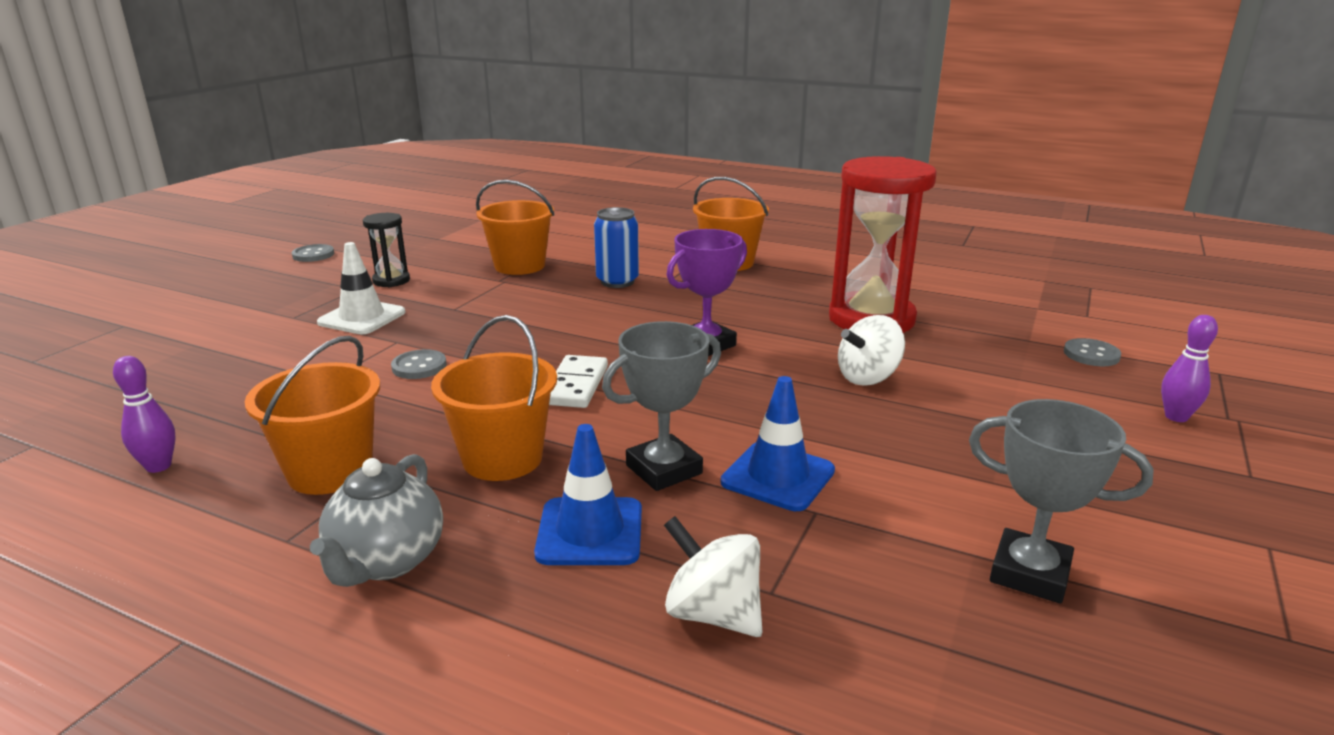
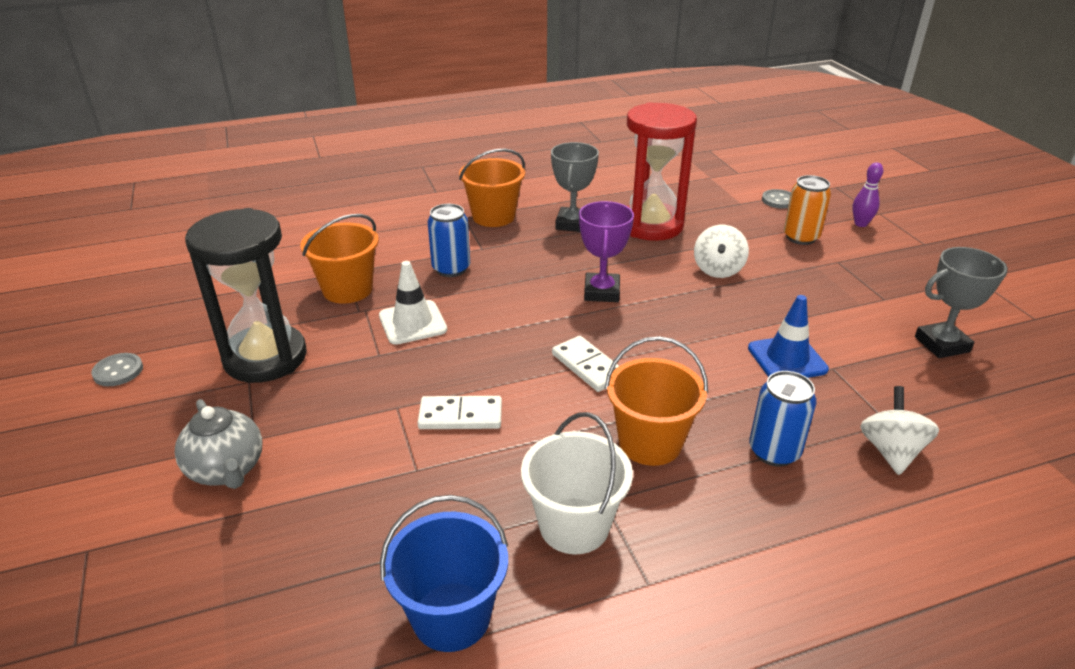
camera: 45 degrees left, 10 degrees up
purple bowling pin [113,356,176,473] -> blue bucket [380,495,508,652]
orange bucket [245,336,380,495] -> white bucket [521,412,633,554]
grey teapot [310,454,443,587] -> grey teapot moved to [175,399,263,489]
white traffic cone [317,242,405,334] -> white traffic cone moved to [379,261,447,345]
black hourglass [363,213,410,287] -> black hourglass [185,208,307,383], size x2.12
grey button [391,349,447,379] -> white domino [418,396,502,429]
blue traffic cone [534,424,642,565] -> blue can [749,371,817,467]
grey trophy [602,321,721,491] -> grey trophy moved to [551,142,599,232]
white spinning top [664,516,763,637] -> white spinning top turned 105 degrees clockwise [860,386,939,475]
none -> orange can [784,175,831,245]

